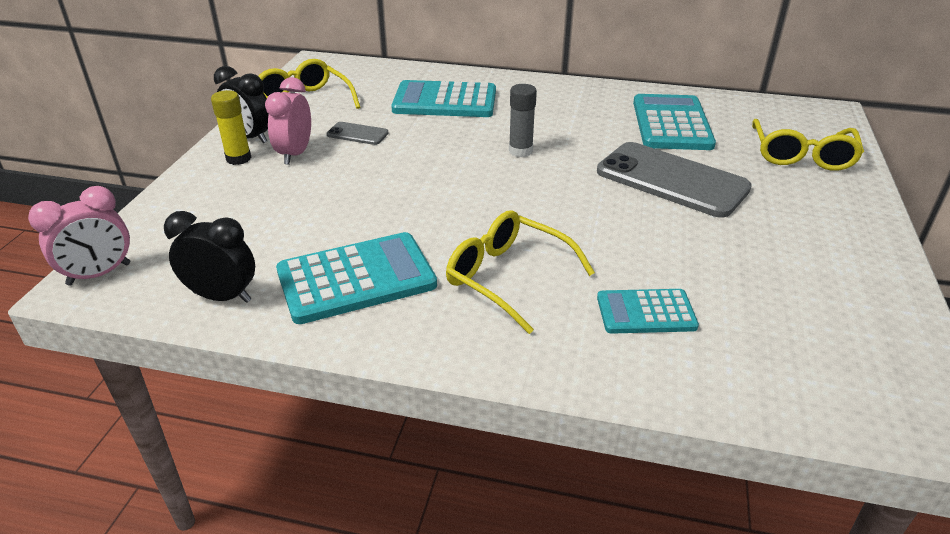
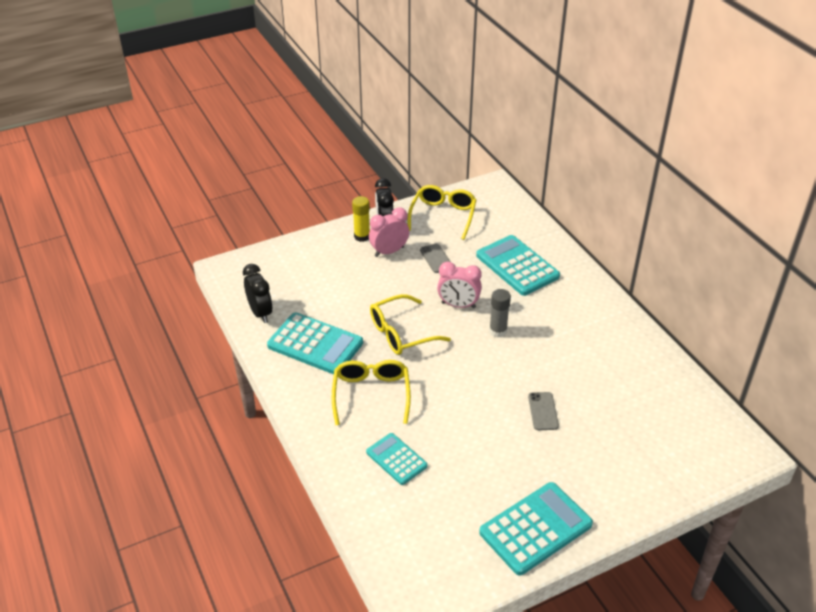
camera: 50 degrees right, 5 degrees up
pink clock [28,186,130,286] -> pink clock moved to [437,262,482,308]
grey phone [597,142,752,218] -> grey phone [528,392,559,430], size x0.45
turquoise calculator [633,94,716,150] -> turquoise calculator moved to [479,482,593,575]
yellow glasses [752,119,864,171] -> yellow glasses moved to [370,294,451,355]

